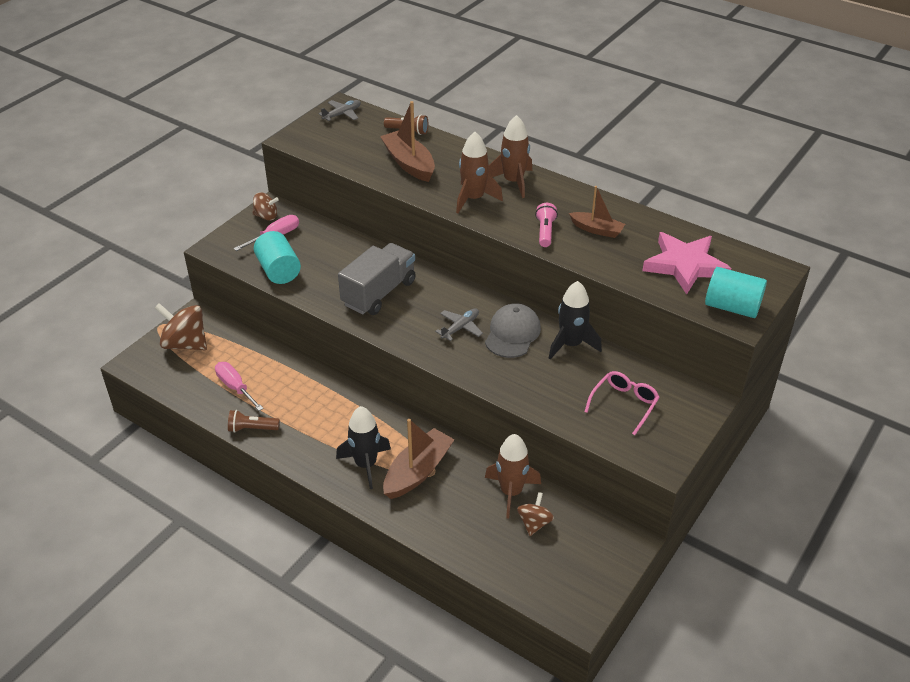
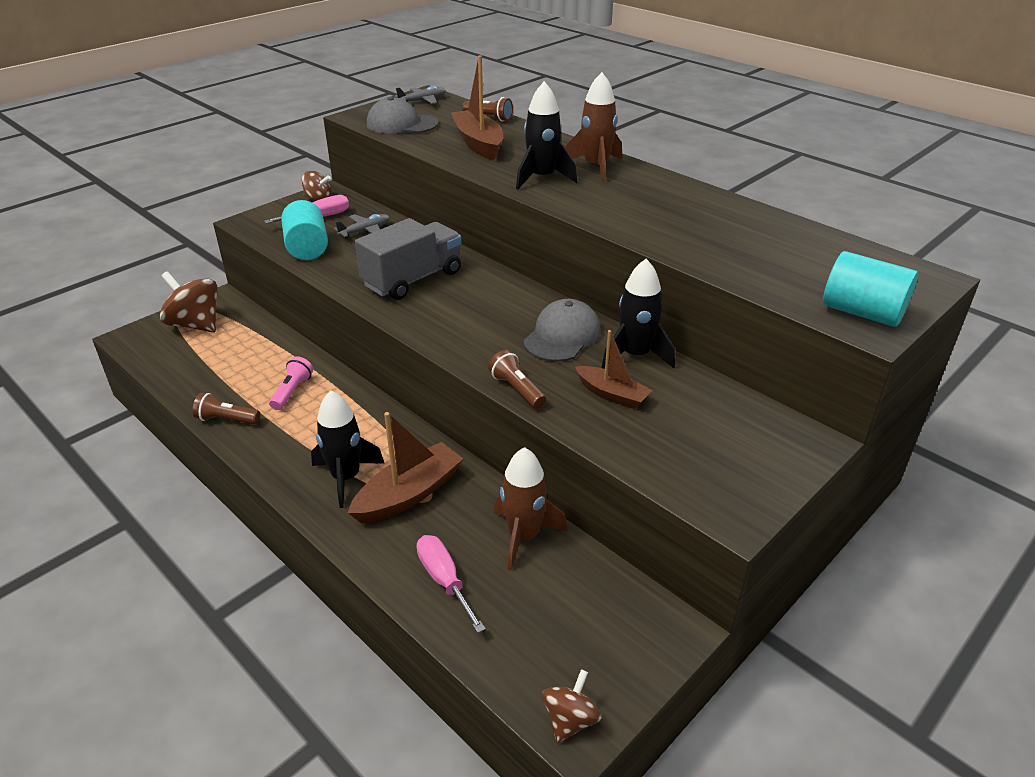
camera: 10 degrees right, 5 degrees down
pink screwdriver [215,362,264,411] -> pink screwdriver moved to [416,535,486,633]
grey plane [435,309,483,341] -> grey plane moved to [334,214,390,238]
brown rocket [456,132,503,213] -> black rocket [516,81,577,189]
brown spinning top [517,492,554,536] -> brown spinning top moved to [542,669,601,743]
pink flashlight [535,203,558,247] -> pink flashlight moved to [269,356,313,410]
brown boat [569,186,625,238] -> brown boat moved to [575,330,652,409]
pink glasses [584,371,660,435] -> none
pink star [642,232,731,294] -> none
none -> grey cap [367,96,439,133]
none -> brown flashlight [488,350,546,409]

